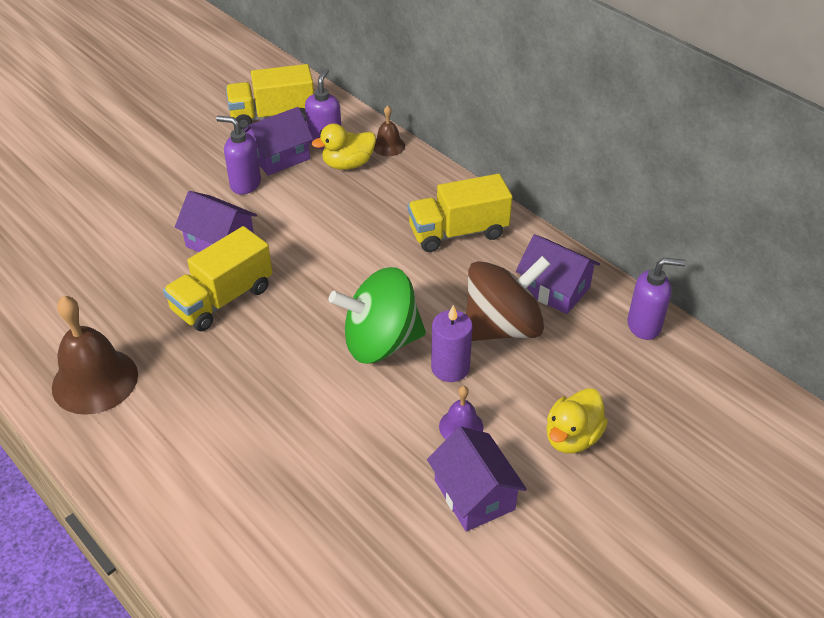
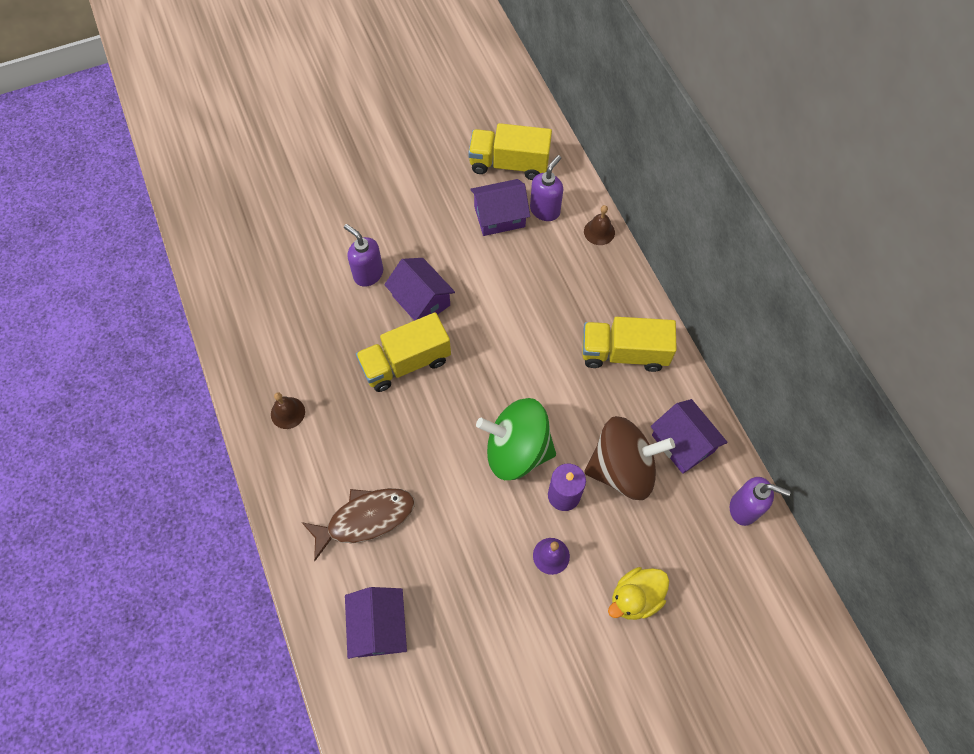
camera: 20 degrees right, 20 degrees up
brown bell [52,296,138,415] -> brown bell [271,392,305,429], size x0.51
purple soap dispenser [216,116,261,194] -> purple soap dispenser moved to [344,224,383,287]
yellow duck [312,123,376,170] -> none
purple house [427,426,527,532] -> purple house moved to [345,587,407,659]
none -> brown fish [301,488,415,561]

